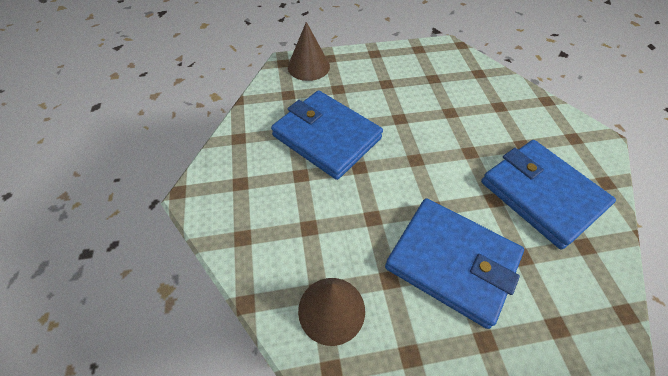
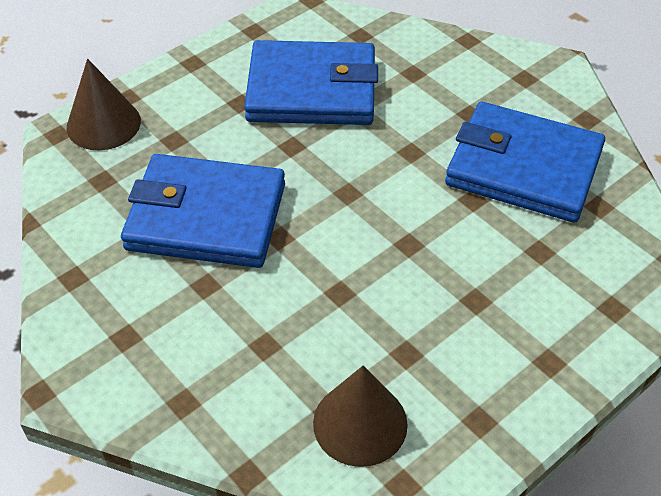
camera: 30 degrees left, 5 degrees down
blue wallet [385,198,524,329] -> blue wallet moved to [244,40,378,125]

